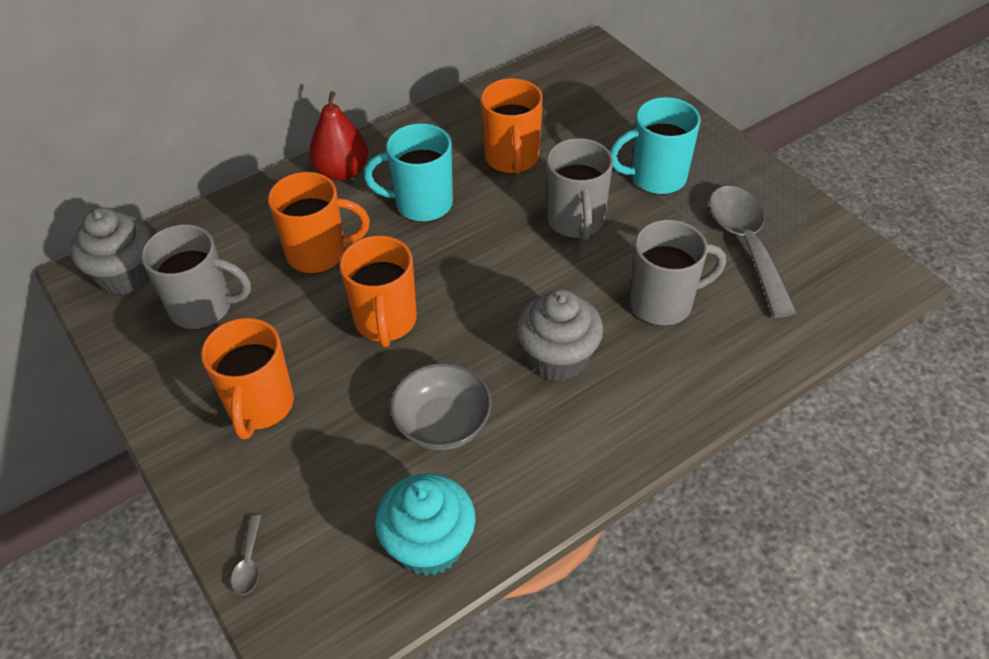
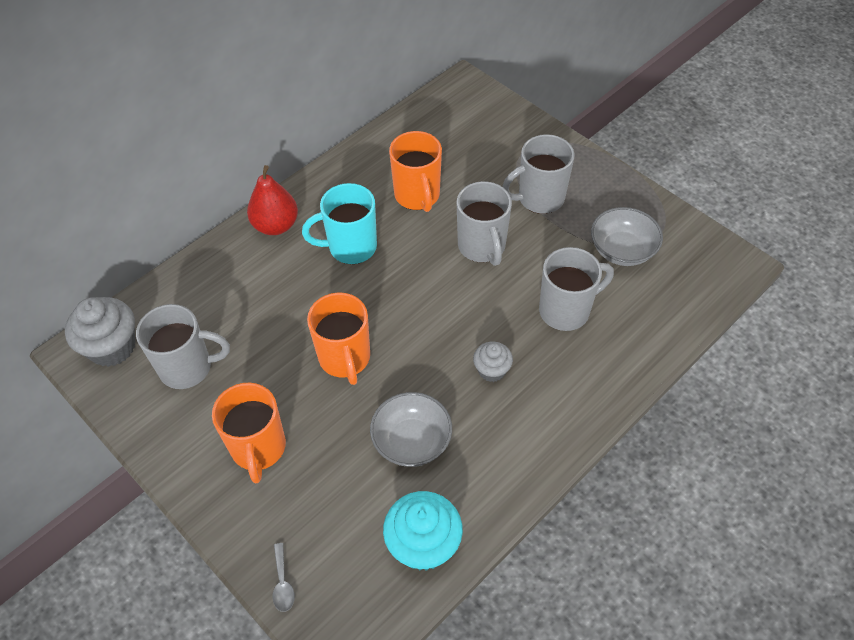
camera: 10 degrees left, 5 degrees up
orange mug [268,172,370,274] -> none
grey cupcake [516,289,603,381] -> grey cupcake [473,342,513,382], size x0.57
turquoise mug [610,97,700,195] -> grey mug [502,134,575,214]
grey spoon [709,186,797,318] -> grey bowl [591,207,663,266]

